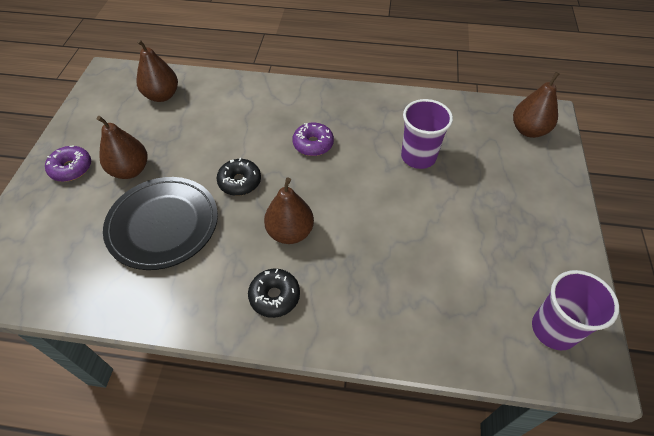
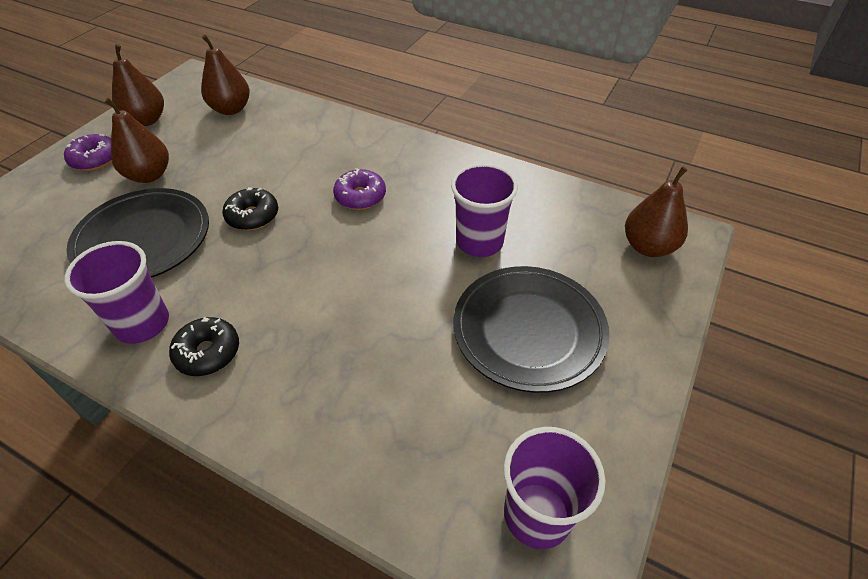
camera: 20 degrees right, 5 degrees down
brown pear [264,178,314,244] -> brown pear moved to [112,44,164,126]
none -> purple cup [65,241,169,344]
none -> black plate [453,266,610,393]

